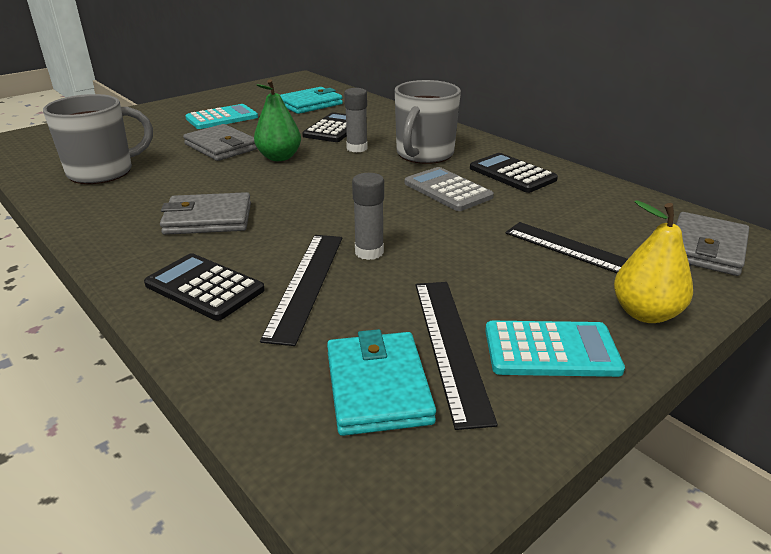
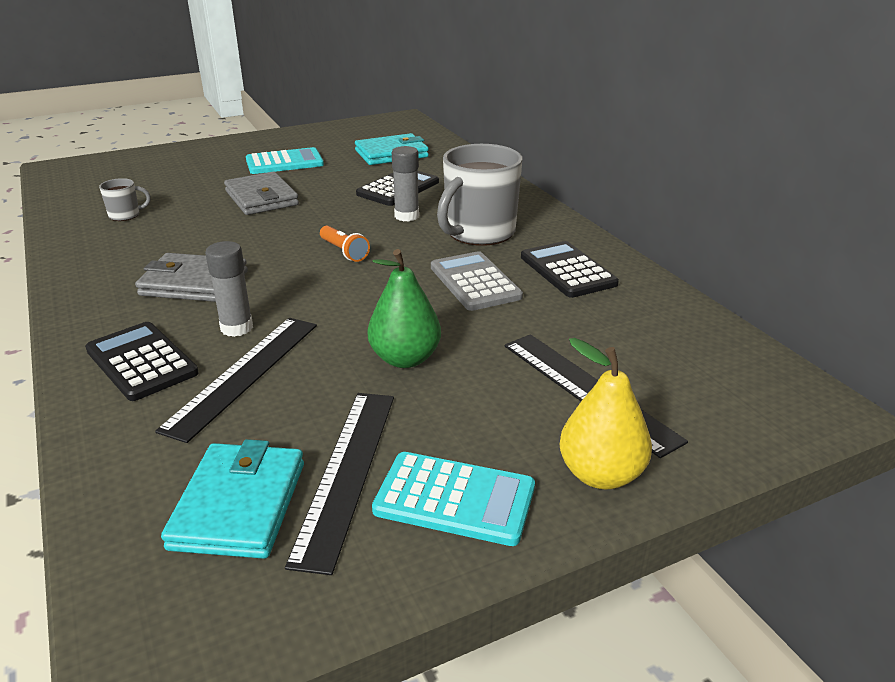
camera: 15 degrees right, 0 degrees up
grey mug [43,94,153,184] -> grey mug [99,178,151,221], size x0.44
green pear [254,79,301,161] -> green pear moved to [368,249,441,368]
grey glue stick [352,173,384,260] -> grey glue stick moved to [205,241,253,337]
grey wallet [676,212,749,276] -> none
none -> orange flashlight [320,226,370,262]

